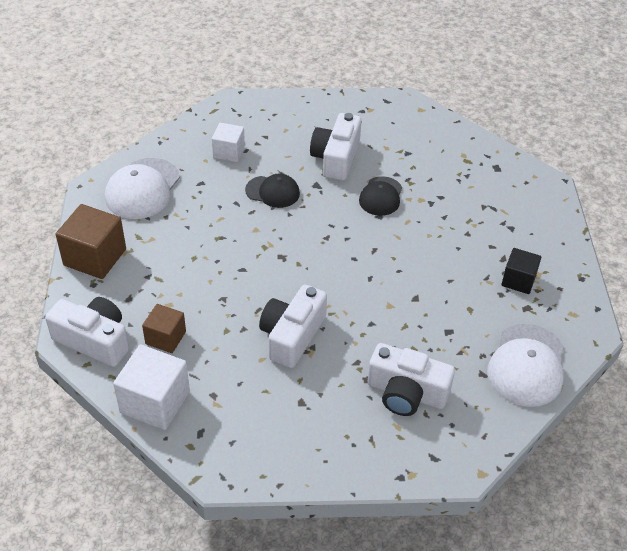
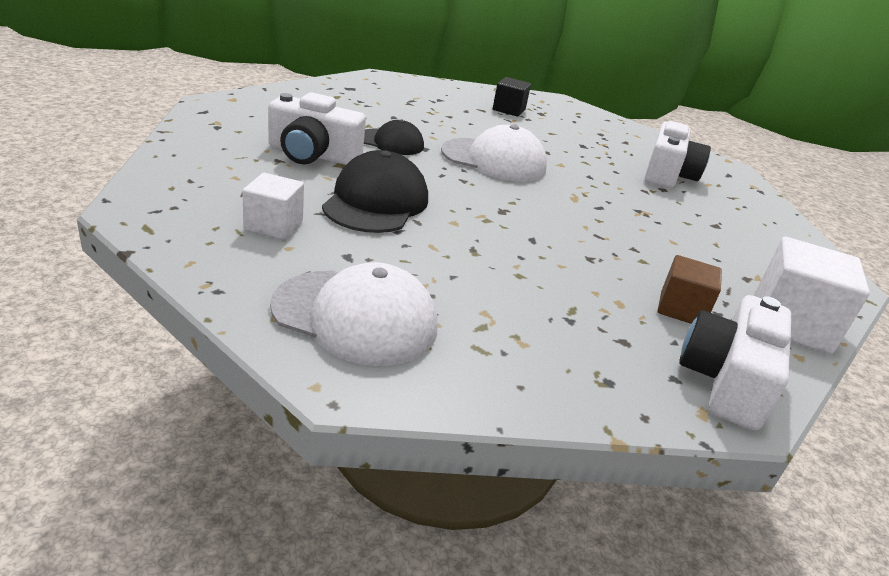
camera: 95 degrees left, 15 degrees down
brown cube [56,204,126,279] -> none
black cap [245,173,300,208] -> black cap [322,150,428,233], size x1.58
white camera [259,285,327,368] -> none
white cap [487,324,564,407] -> white cap moved to [441,124,547,182]

